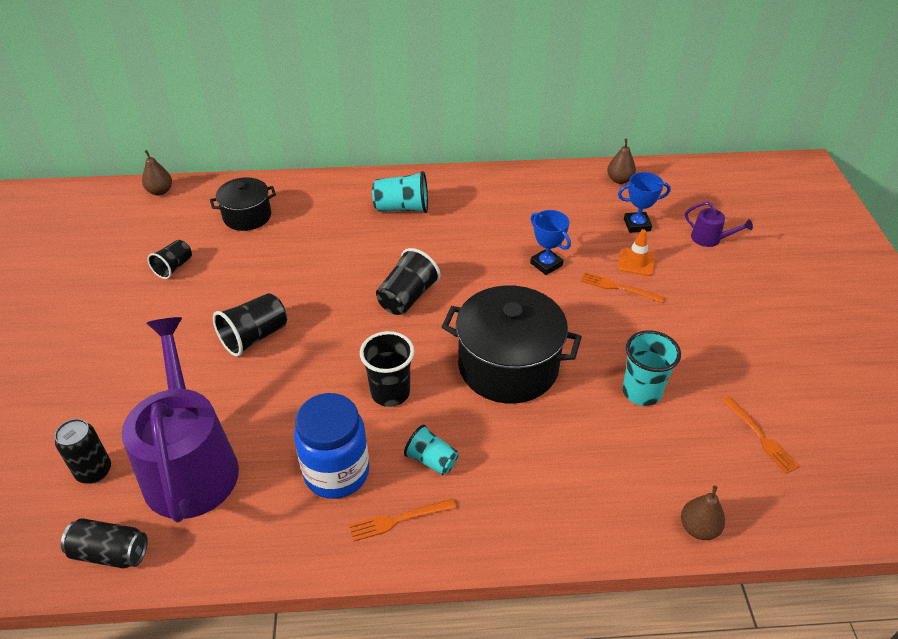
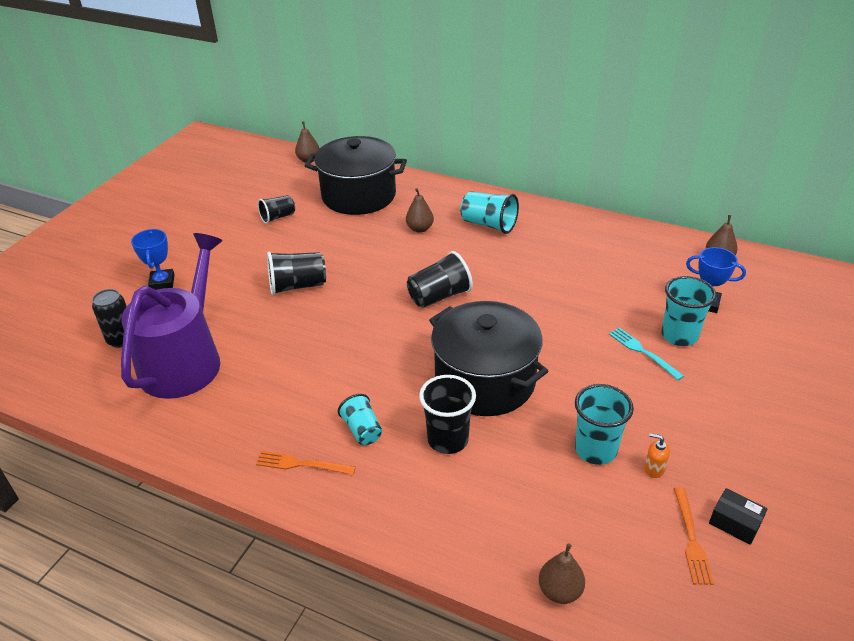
camera: 30 degrees right, 5 degrees down
black can [61,518,148,568] -> none
black pot [210,177,276,231] -> black pot [305,136,407,215], size x1.73
blue jar [294,393,369,499] -> none
black cup [360,331,414,407] -> black cup moved to [419,375,476,454]
blue trophy [530,210,571,275] -> blue trophy moved to [131,229,175,290]
orange fork [581,272,665,303] -> turquoise fork [609,327,684,380]
orange traffic cone [618,229,655,276] -> turquoise cup [662,276,717,346]
purple watering can [685,202,753,247] -> none
none -> brown pear [406,188,434,233]
none -> orange soap dispenser [644,433,670,478]
none -> black box [709,488,768,545]

